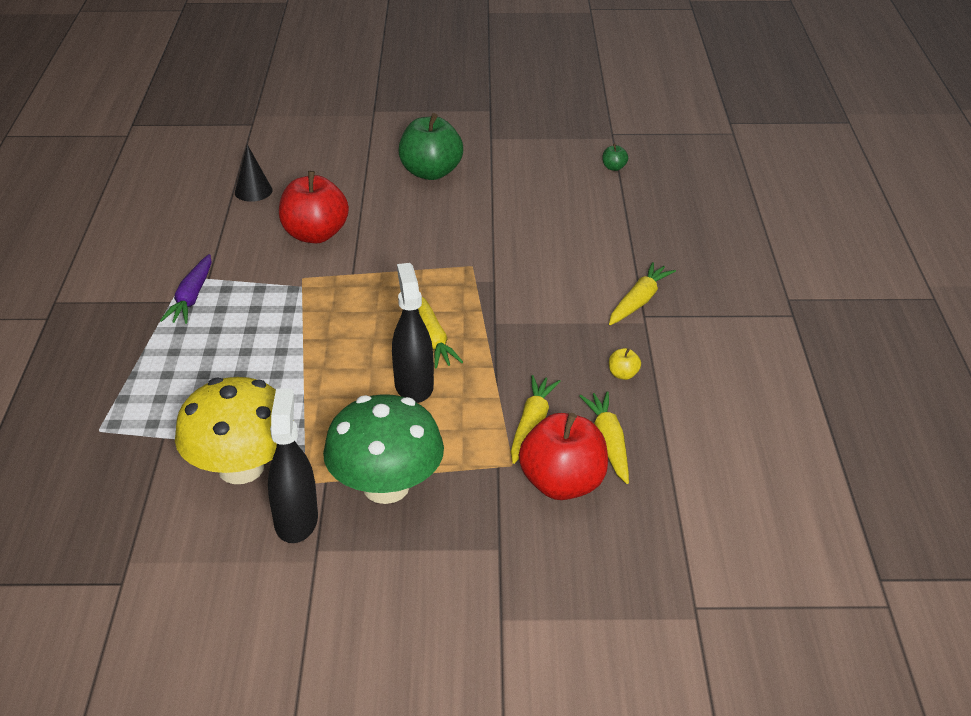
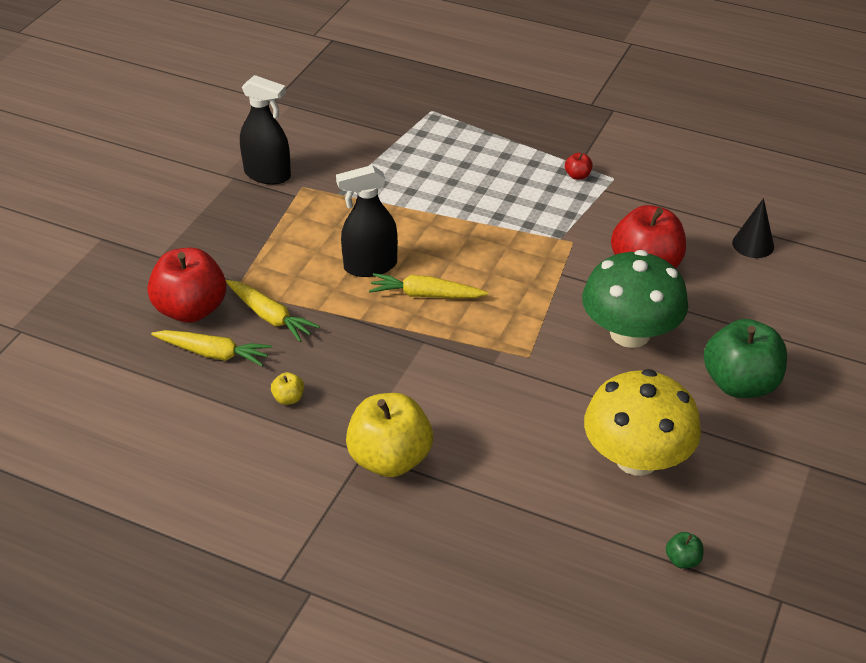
camera: 115 degrees right, 5 degrees up
purple carrot [160,254,212,324] -> red apple [565,153,593,180]
yellow mushroom [175,377,294,484] -> yellow mushroom moved to [584,369,701,475]
green mushroom [323,394,444,504] -> green mushroom moved to [582,250,688,348]
black spray bottle [392,263,434,403] -> black spray bottle turned 150 degrees clockwise [336,165,398,277]
yellow carrot [609,262,676,325] -> yellow apple [346,393,433,477]

